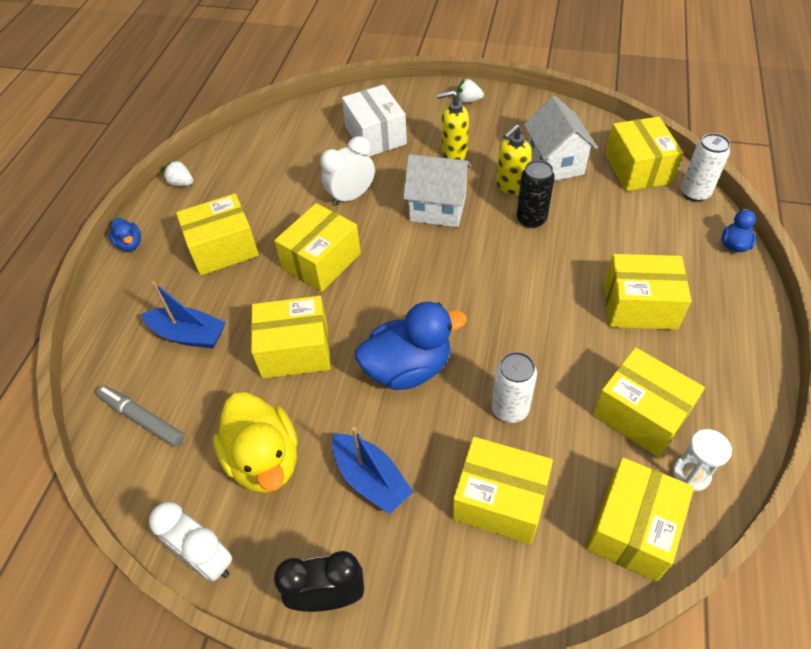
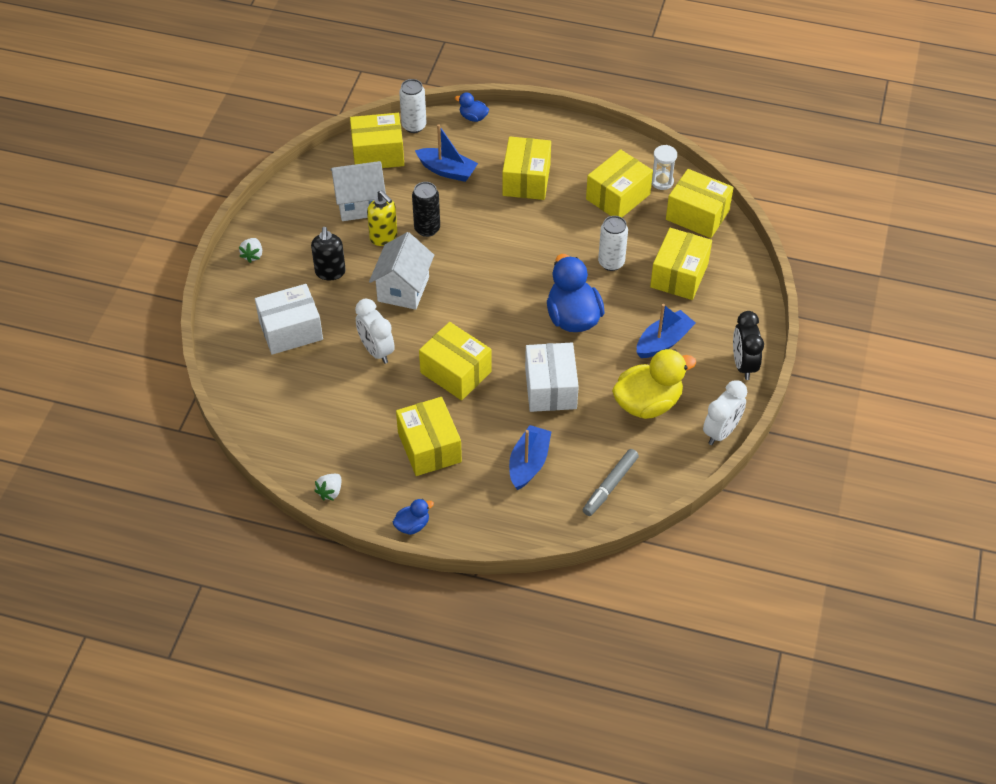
camera: 90 degrees left, 0 degrees up
yellow box [251,296,330,379] -> white box [525,343,579,412]
yellow soap dispenser [437,90,469,160] -> black soap dispenser [311,227,346,280]
none -> blue boat [415,124,478,182]

